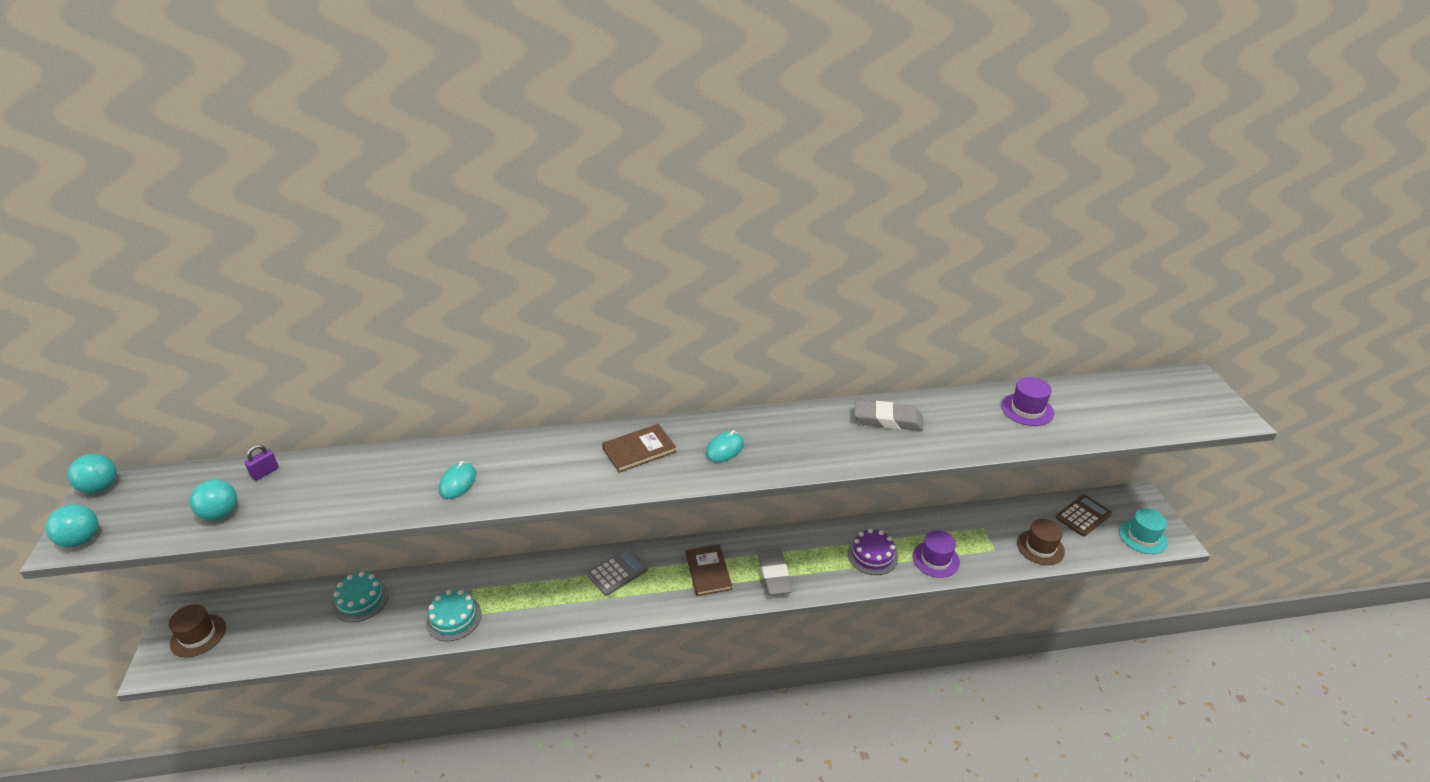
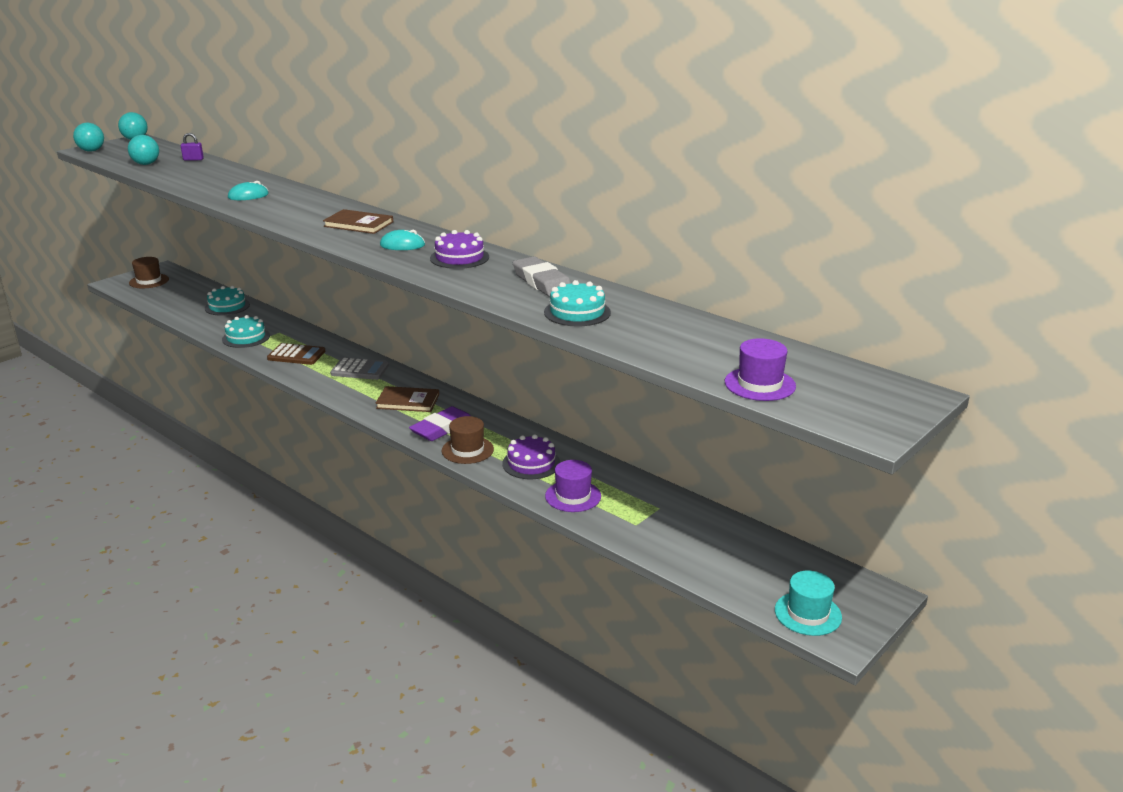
camera: 50 degrees right, 10 degrees down
brown book [685,544,732,596] -> brown book turned 60 degrees clockwise [375,386,439,412]
grey eraser [757,549,792,595] -> purple eraser [409,406,471,441]
purple hat [1001,377,1054,426] -> purple hat moved to [725,338,796,401]
brown hat [1017,519,1065,565] -> brown hat moved to [442,416,494,464]
brown calculator [1056,495,1112,536] -> brown calculator moved to [267,343,326,365]
none -> purple cake [430,230,489,269]
none -> turquoise cake [544,280,611,326]

